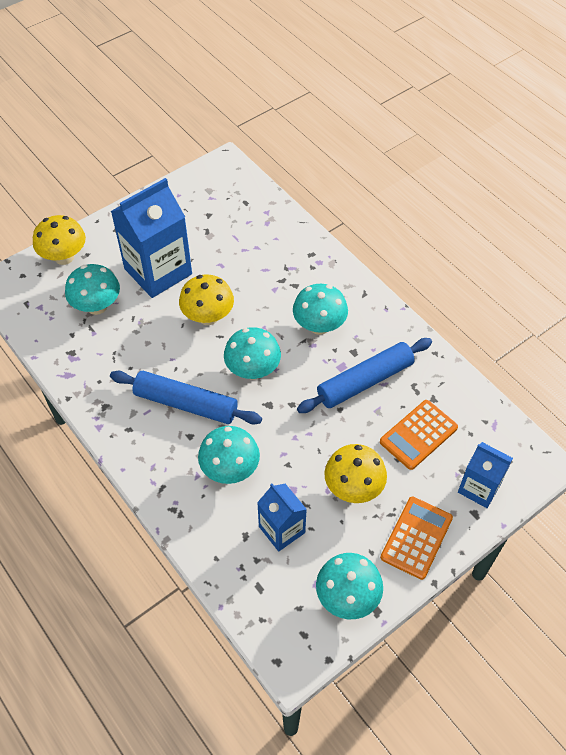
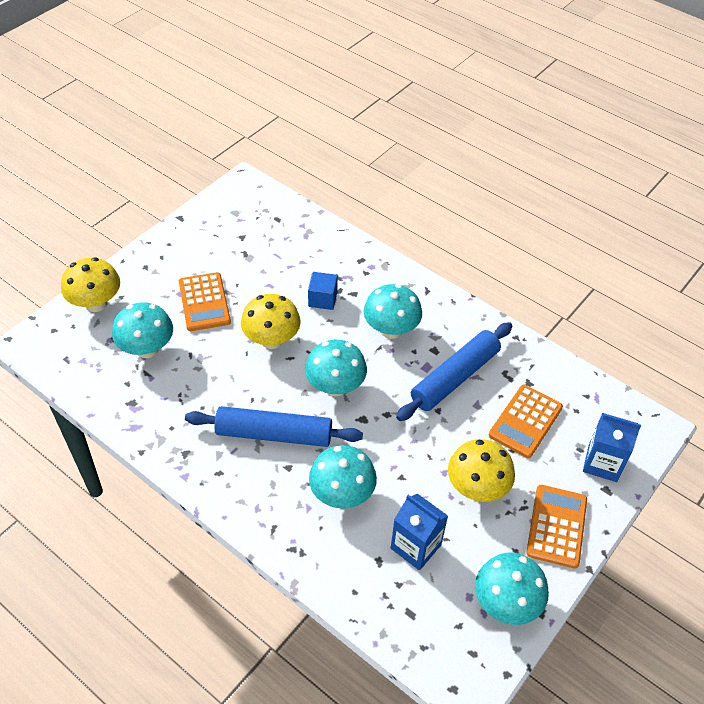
camera: 15 degrees left, 5 degrees down
blue carton [111,178,192,298] -> orange calculator [179,272,231,331]
none -> blue cube [308,272,338,310]

